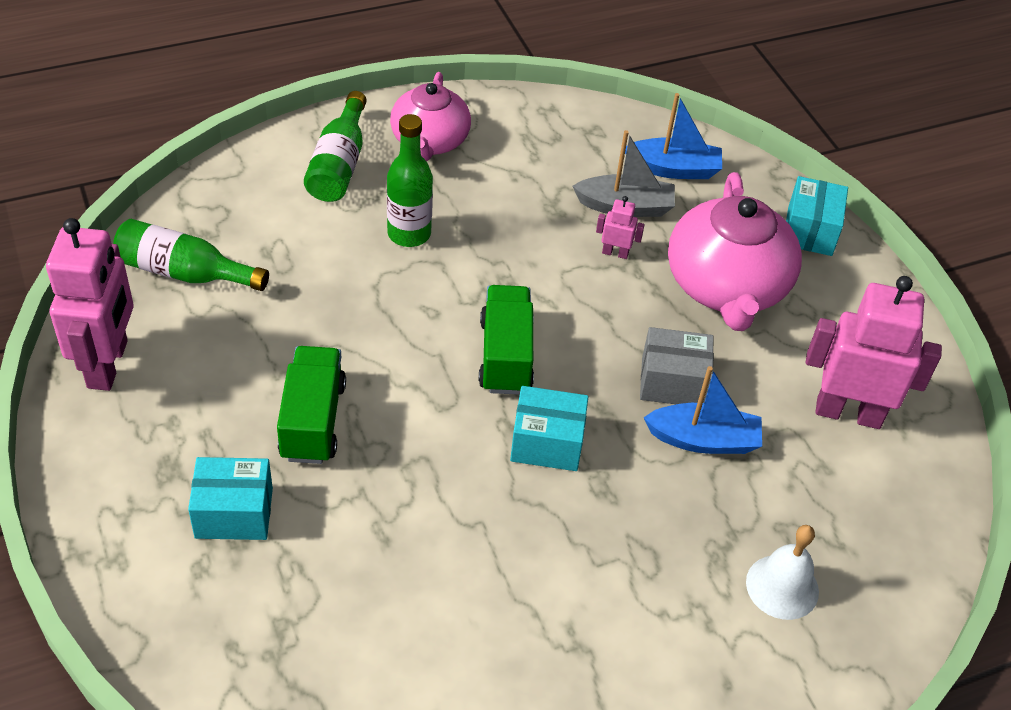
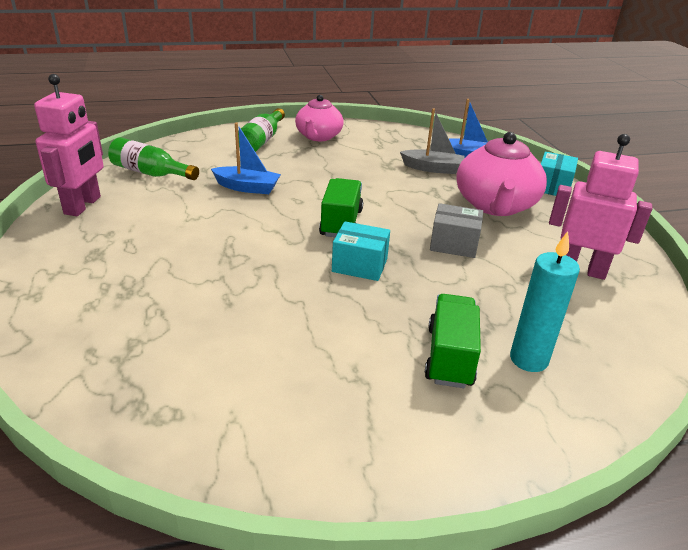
camera: 10 degrees right, 15 degrees down
turquoise box [188,457,273,540] -> none
green truck [277,346,346,464] -> green truck moved to [425,294,481,388]
green bottle [387,114,433,247] -> none
pink robot [596,196,644,259] -> none
blue boat [643,366,762,454] -> blue boat moved to [211,123,281,194]
white bell [746,525,819,620] -> turquoise candle [510,231,580,372]

